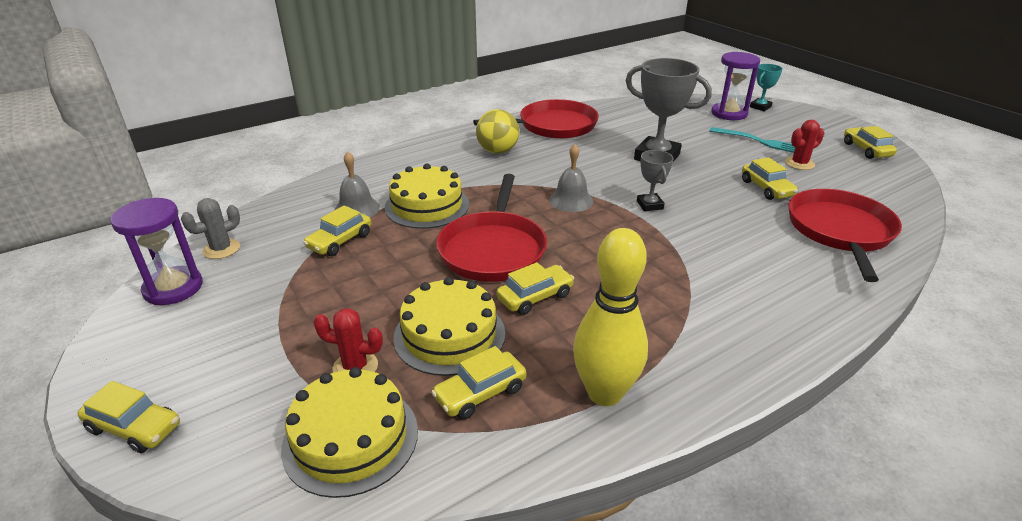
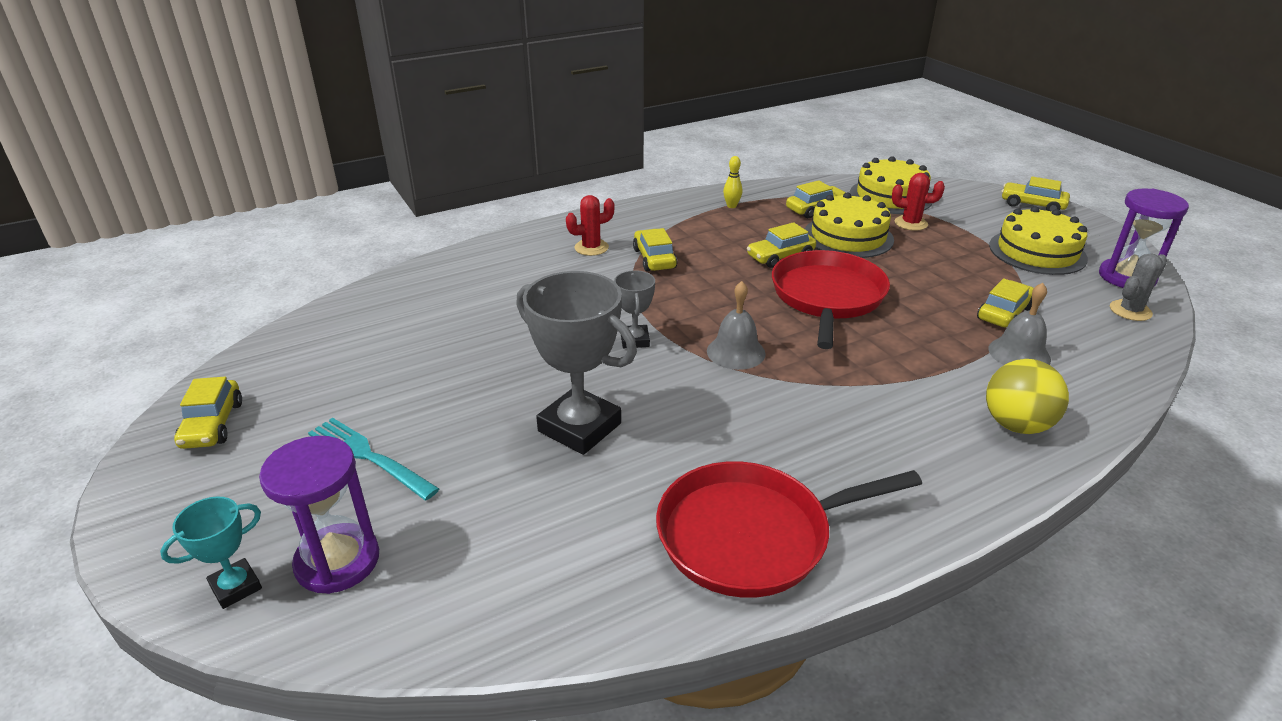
camera: 175 degrees left, 0 degrees up
yellow cake [385,164,469,229] -> yellow cake moved to [989,206,1088,275]
yellow ball [476,109,519,154] -> yellow ball moved to [986,359,1069,434]
yellow bowling pin [573,228,648,406] -> yellow bowling pin [723,156,743,208], size x0.40
yellow car [742,157,798,200] -> yellow car moved to [633,228,677,271]
red cactus [785,120,824,170] -> red cactus moved to [566,195,615,256]
red pan [789,189,902,282] -> none

